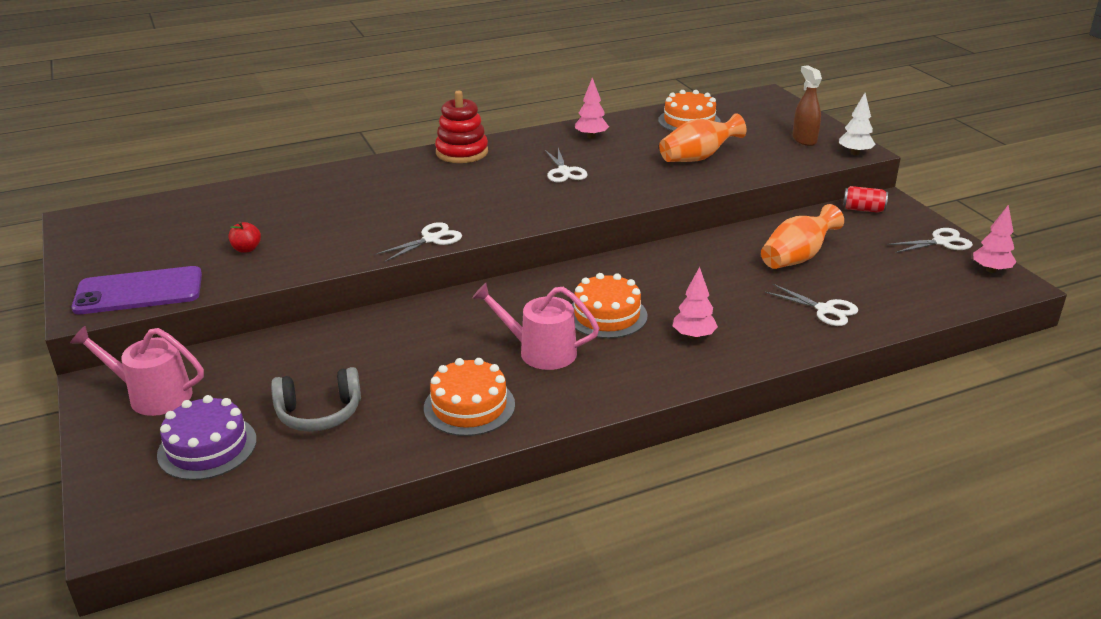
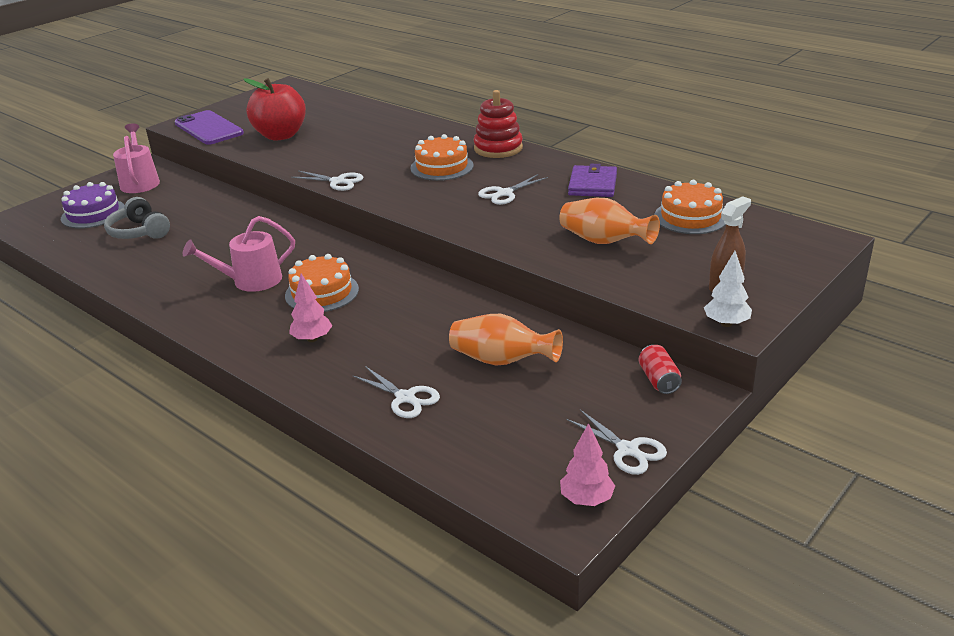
camera: 65 degrees right, 0 degrees up
red apple [229,222,261,253] -> red apple [243,78,306,141], size x2.49
orange cake [424,358,515,436] -> orange cake moved to [410,134,474,181]
pink watering can [472,283,599,370] -> pink watering can turned 105 degrees counterclockwise [183,216,295,292]
pink tree [575,78,609,139] -> purple wallet [568,164,617,197]
white scissors [765,284,858,326] -> white scissors turned 60 degrees counterclockwise [352,366,440,418]

